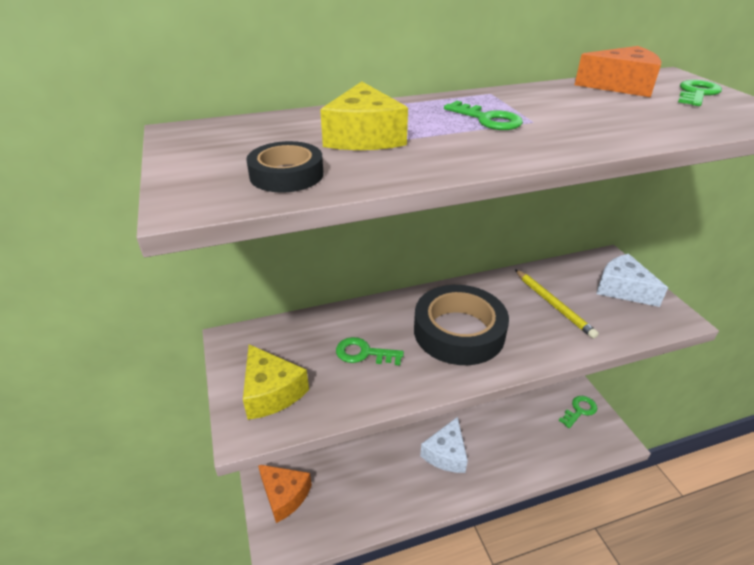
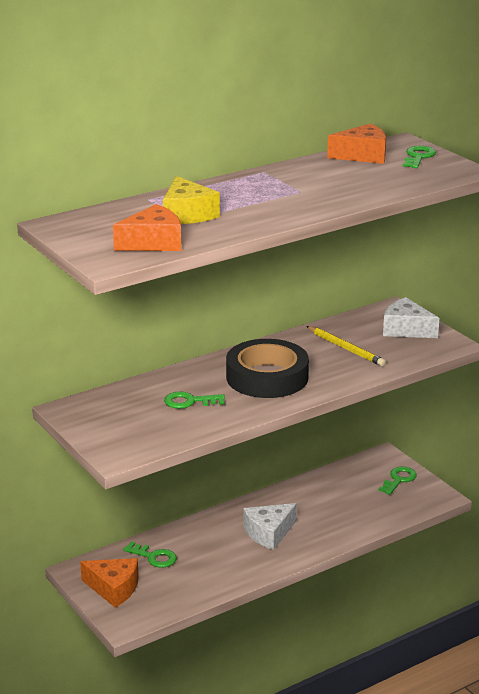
camera: 15 degrees left, 10 degrees down
yellow cheese [243,344,309,420] -> none
black tape [246,141,324,193] -> orange cheese [113,204,181,251]
white cheese [420,417,468,473] -> white cheese turned 45 degrees clockwise [244,503,297,550]
green key [444,101,523,130] -> green key moved to [123,541,177,568]

